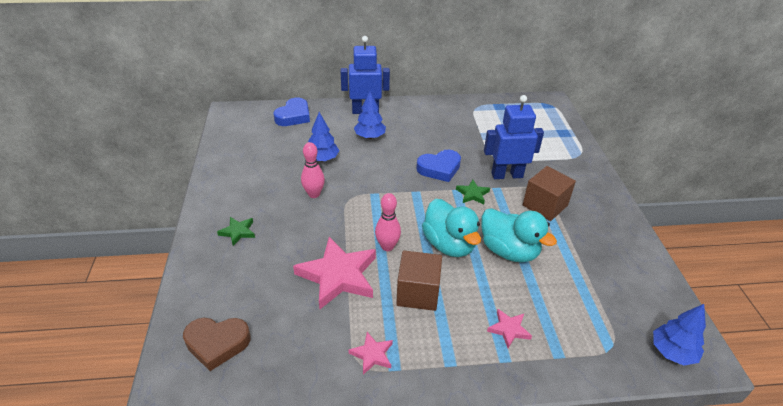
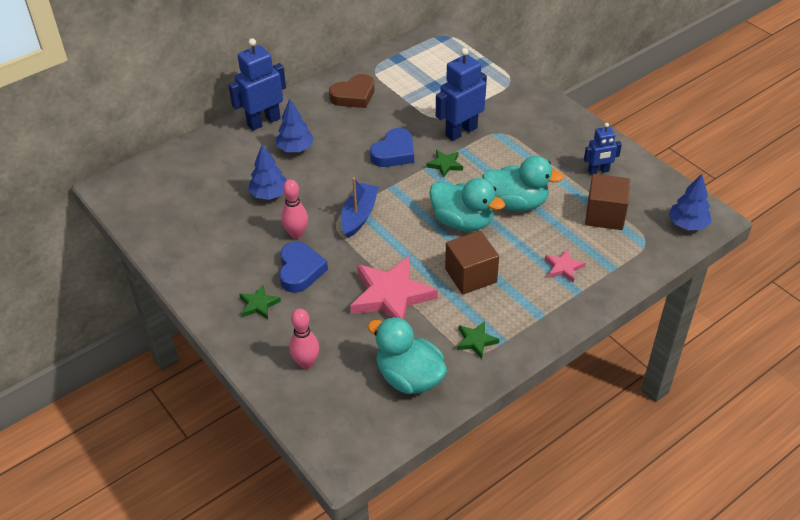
camera: 30 degrees left, 5 degrees up
brown heart [183,318,250,371] -> brown heart moved to [329,74,374,108]
blue heart [274,98,310,126] -> blue heart moved to [279,242,328,293]
pink star [349,332,393,375] -> green star [457,321,499,359]
pink bowling pin [375,193,401,251] -> pink bowling pin moved to [289,309,319,369]
brown cube [523,166,576,221] -> brown cube moved to [585,174,630,230]
none -> blue boat [341,177,379,238]
none -> turquoise duck [368,317,447,394]
none -> blue robot [584,123,622,175]

